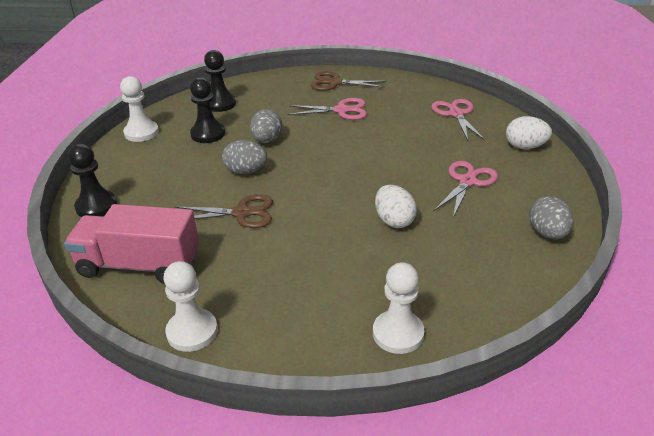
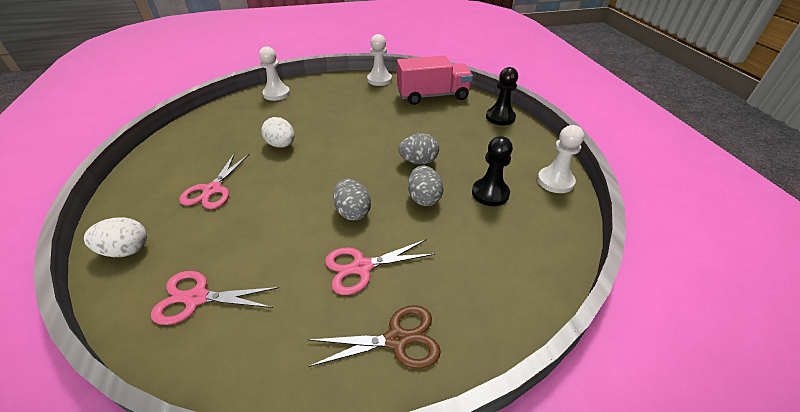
camera: 160 degrees right, 5 degrees up
brown scissors [175,194,273,228] -> none
black pawn [204,50,236,112] -> none
pink scissors [431,99,485,141] -> pink scissors turned 120 degrees clockwise [151,271,279,325]
grey egg [529,196,573,239] -> grey egg moved to [333,179,371,220]

